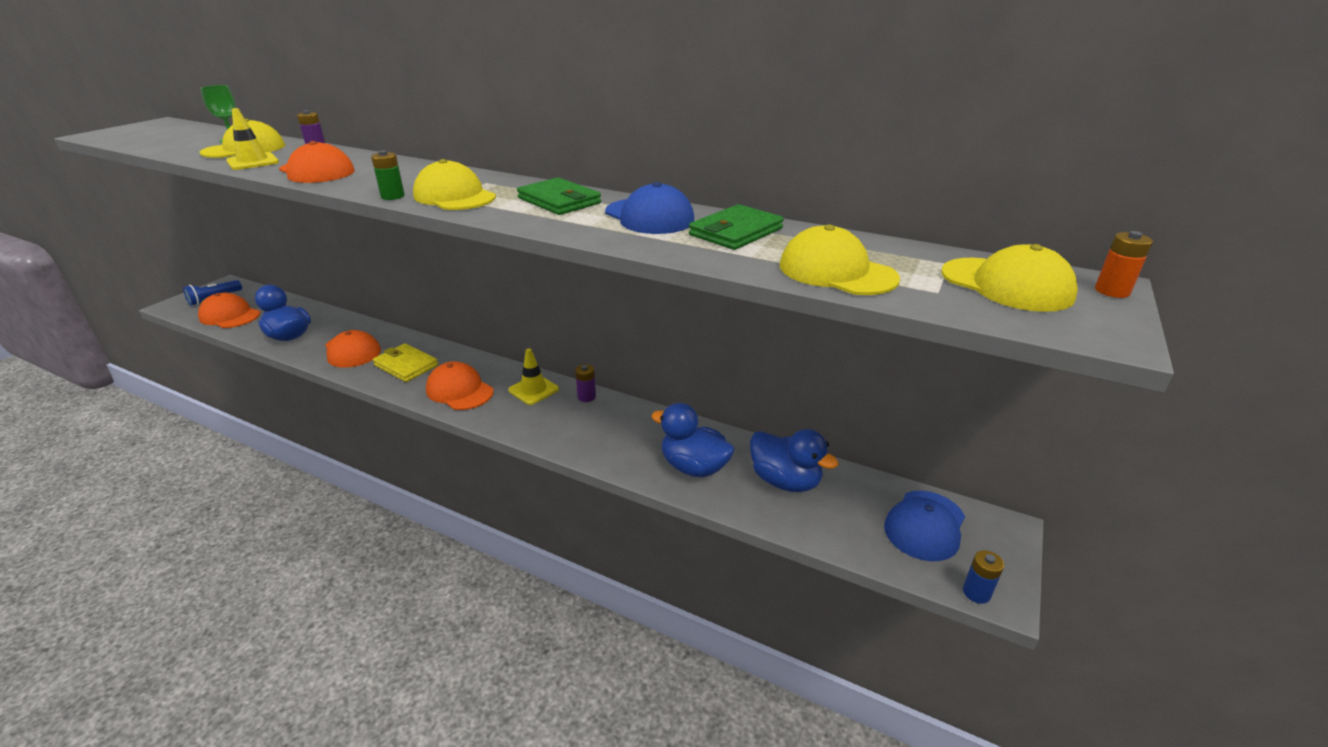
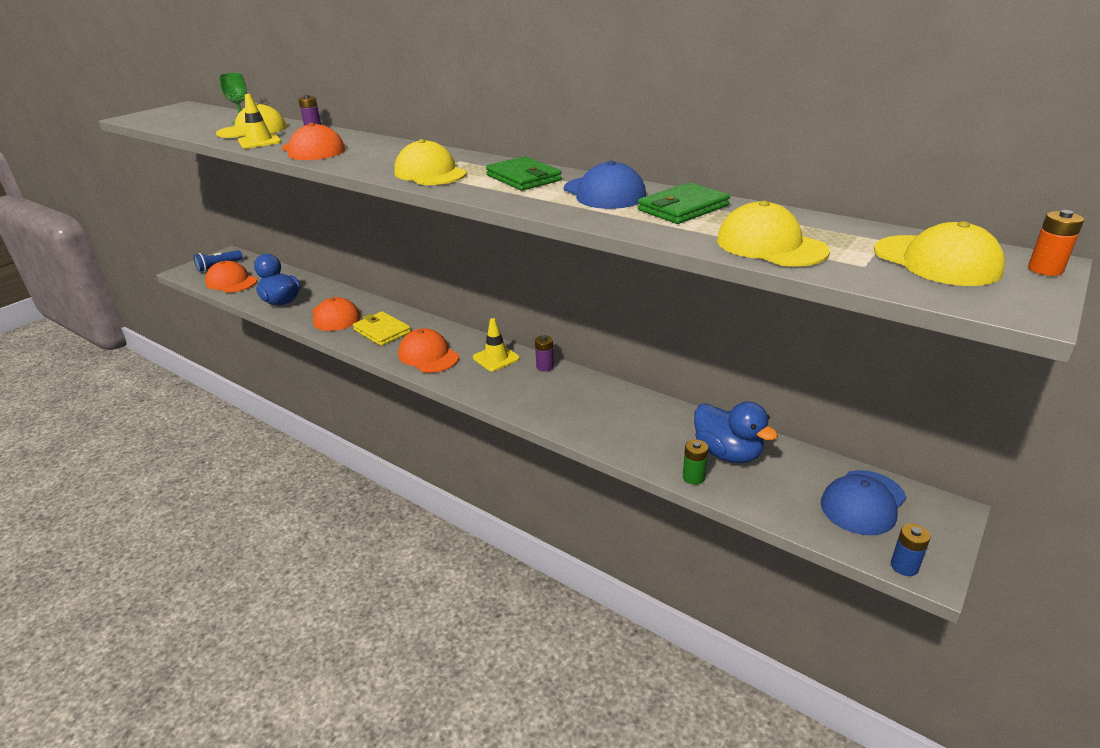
camera: 10 degrees right, 0 degrees up
green battery [371,150,405,200] -> green battery moved to [683,439,708,485]
blue duck [651,403,735,477] -> none

